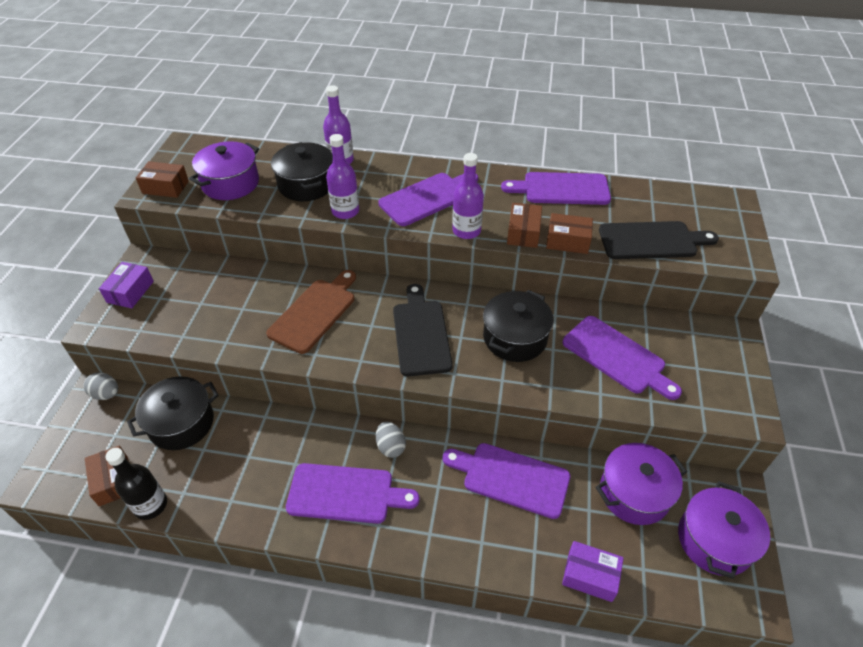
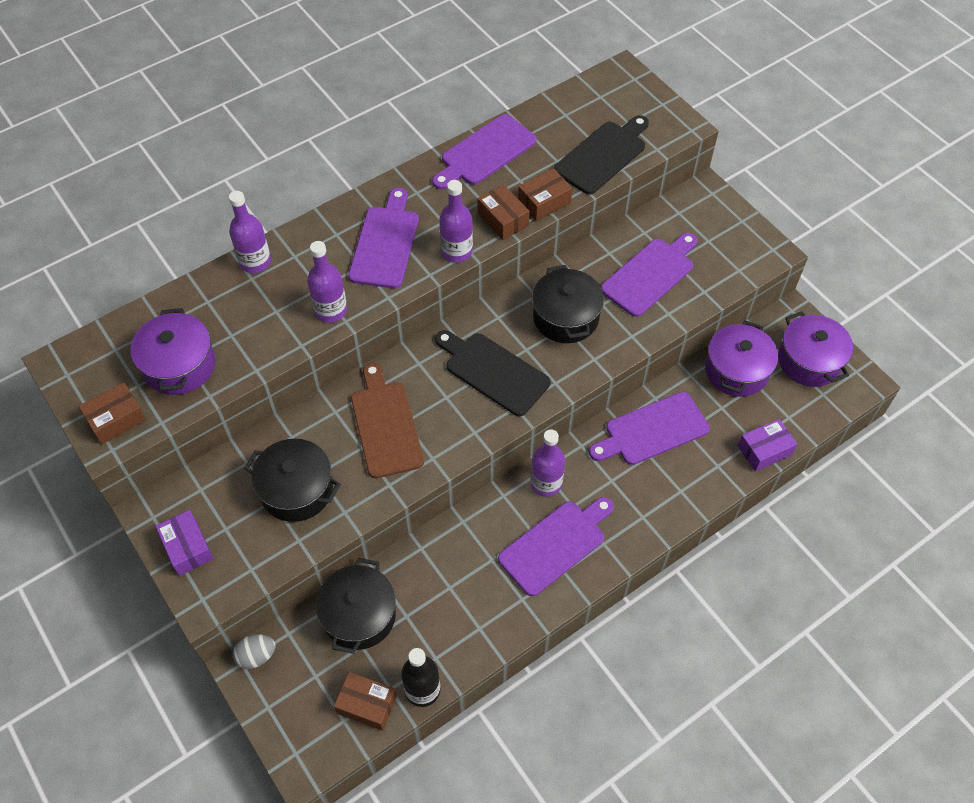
camera: 45 degrees left, 10 degrees up
black pot [271,142,333,201] -> black pot moved to [244,439,341,522]
grey egg [376,422,406,458] -> purple bottle [530,429,565,497]
purple cutting board [563,316,682,400] -> purple cutting board turned 45 degrees counterclockwise [601,233,698,317]

